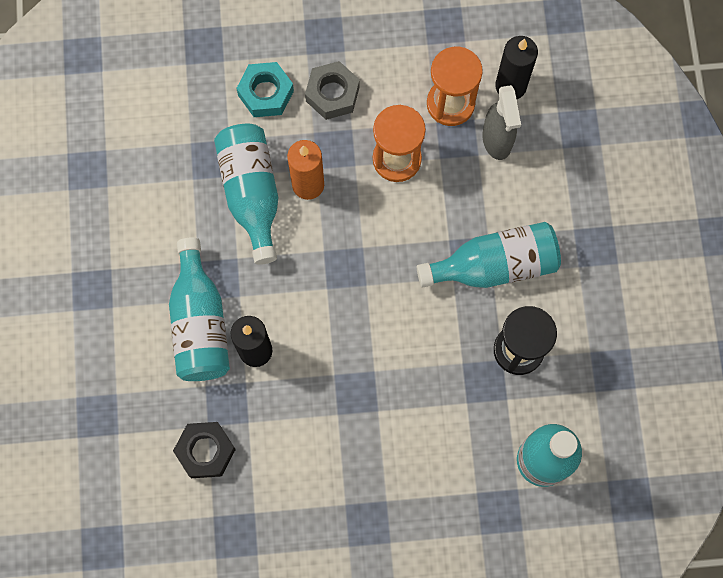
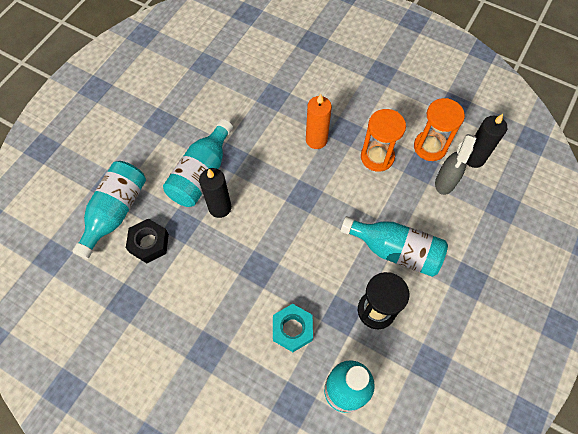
camera: 35 degrees right, 10 degrees down
turquoise bottle [214,124,278,265] -> turquoise bottle moved to [73,161,146,259]
turquoise nut [236,62,294,117] -> turquoise nut moved to [273,304,313,352]
grey nut [305,61,360,120] -> none

